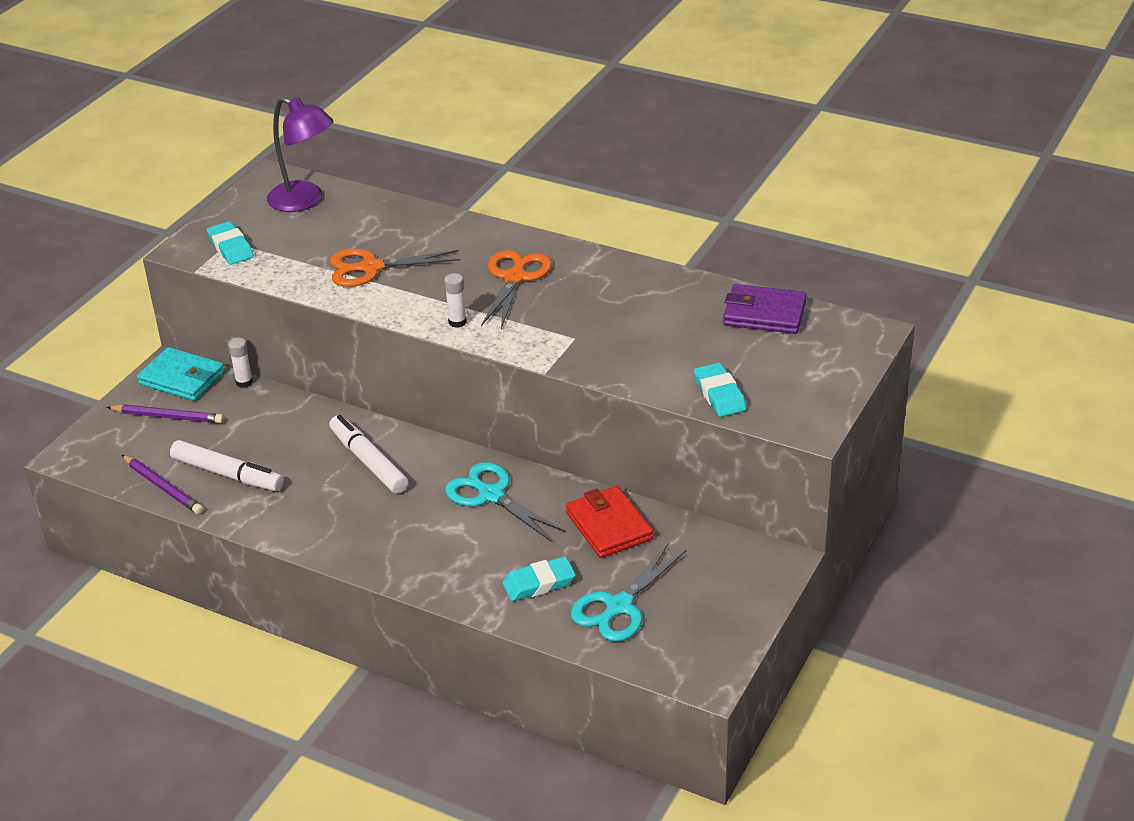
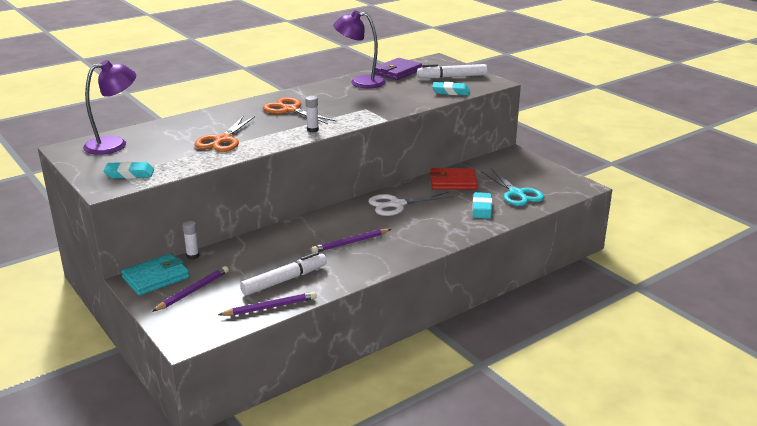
camera: 65 degrees left, 10 degrees down
white marker [329,415,408,494] -> white marker moved to [417,64,487,78]
turquoise scissors [445,462,566,541] -> white scissors [368,192,454,216]
none -> purple pencil [311,229,391,253]
none -> purple lamp [333,10,386,88]

